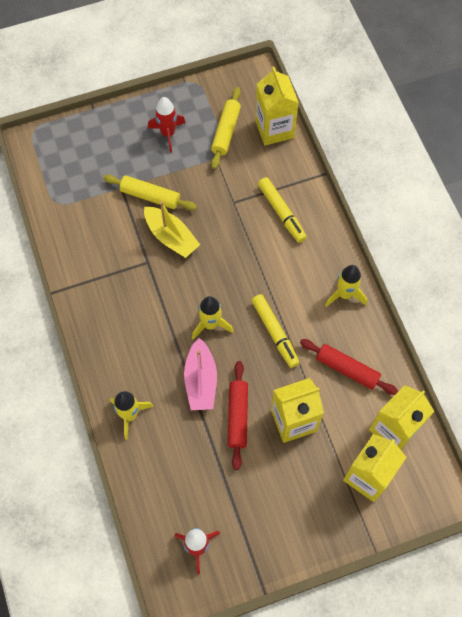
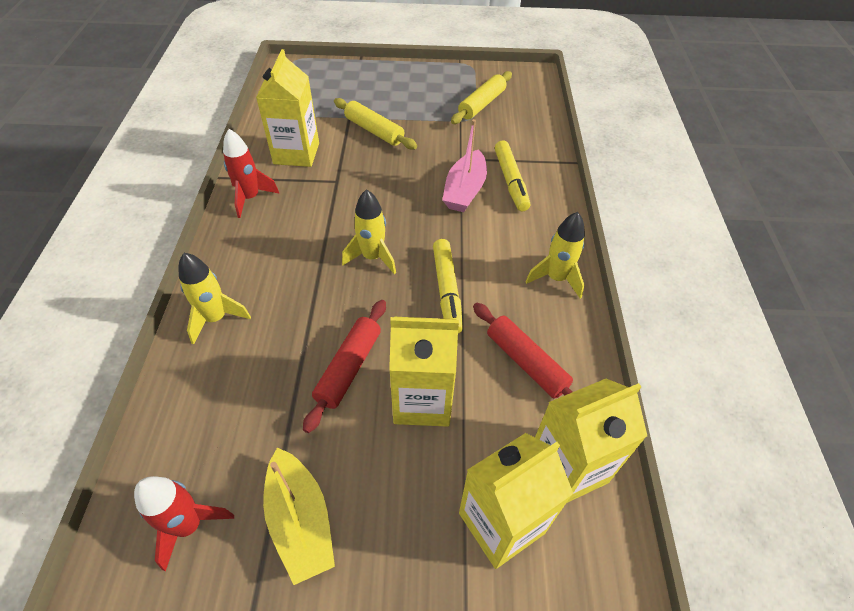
camera: 20 degrees right, 15 degrees down
yellow boat [144,201,200,258] -> yellow boat moved to [263,448,335,585]
red rocket [148,97,186,153] -> red rocket moved to [223,129,280,218]
pink boat [184,338,217,410] -> pink boat moved to [442,119,487,212]
yellow carton [255,67,299,145] -> yellow carton moved to [256,49,319,167]

